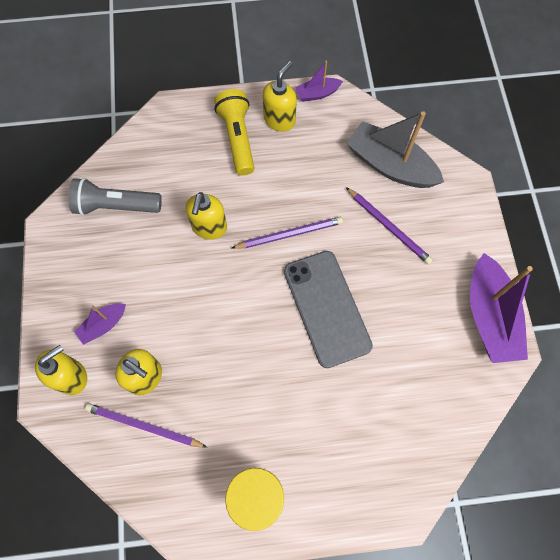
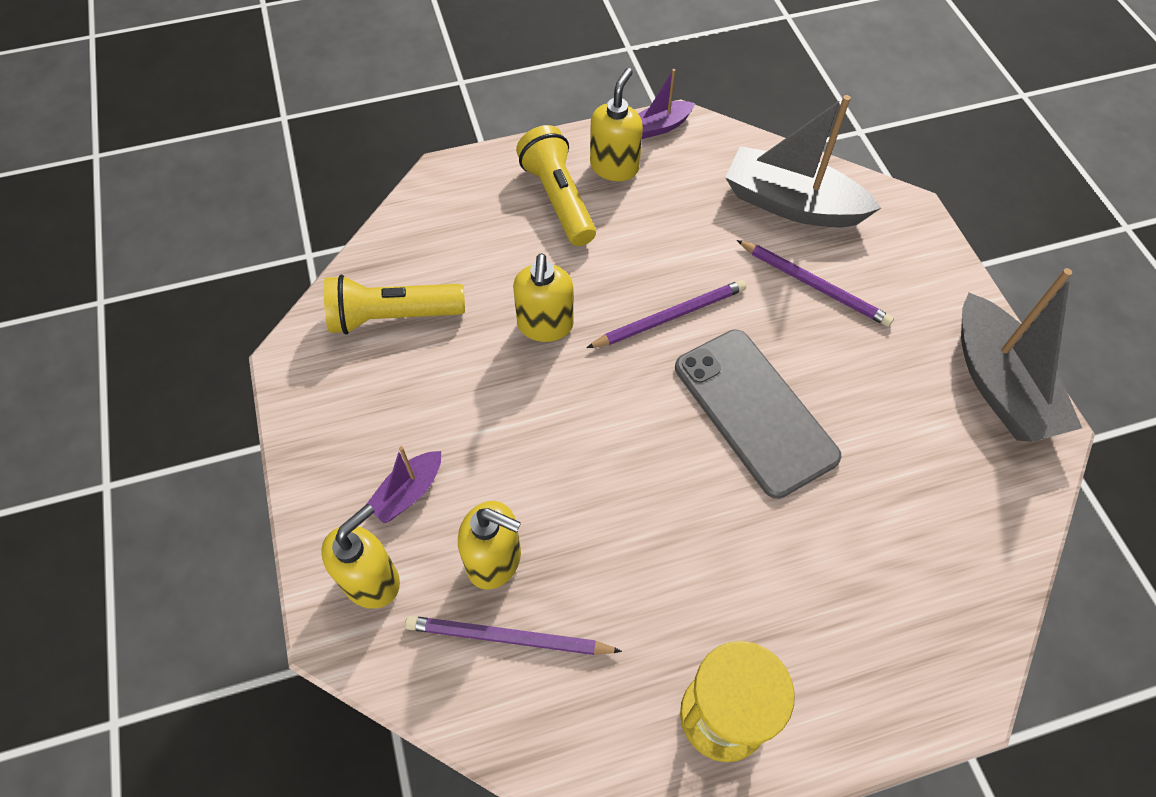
camera: 10 degrees left, 10 degrees down
grey flashlight [68,178,162,216] -> yellow flashlight [324,275,465,335]
purple boat [470,253,533,363] -> grey boat [961,268,1082,442]

